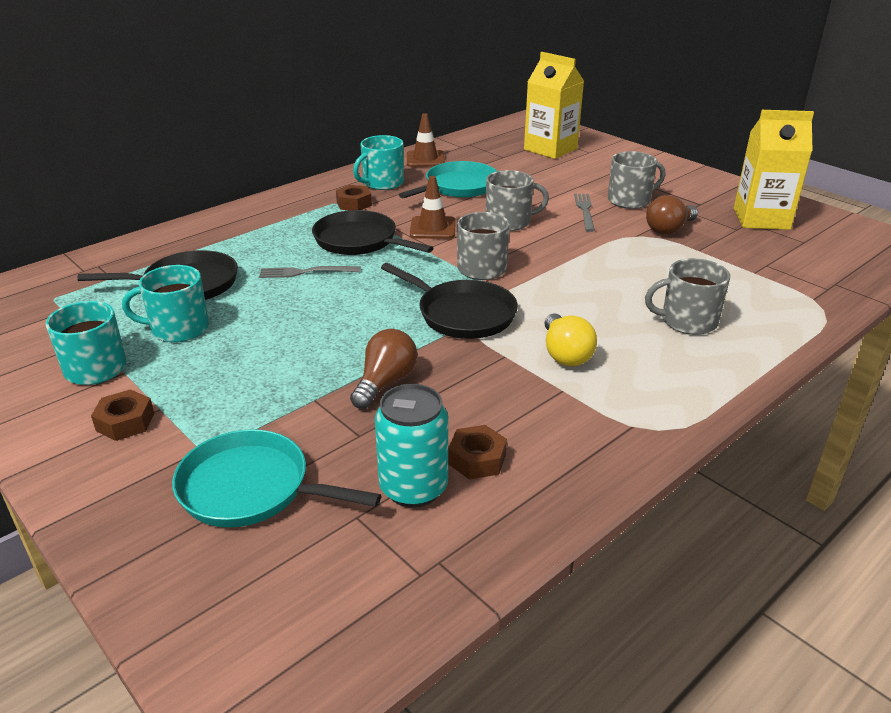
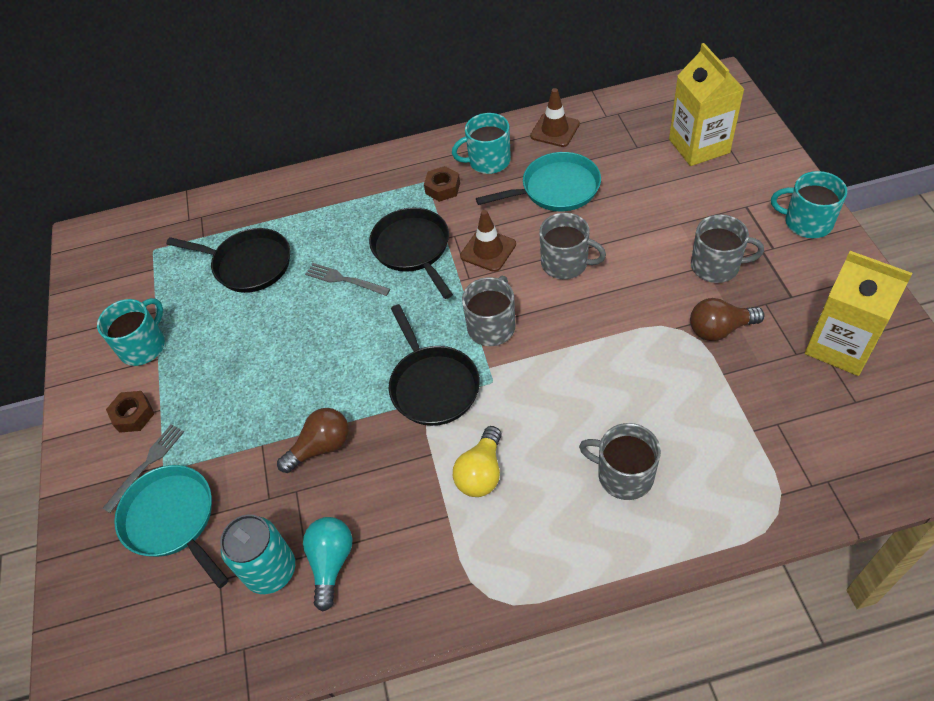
camera: 35 degrees right, 20 degrees up
turquoise mug [122,265,209,343] -> turquoise mug moved to [771,171,847,238]
brown nut [448,425,507,480] -> turquoise light bulb [303,517,352,611]
grey fork [574,194,595,232] -> grey fork moved to [103,424,184,513]

